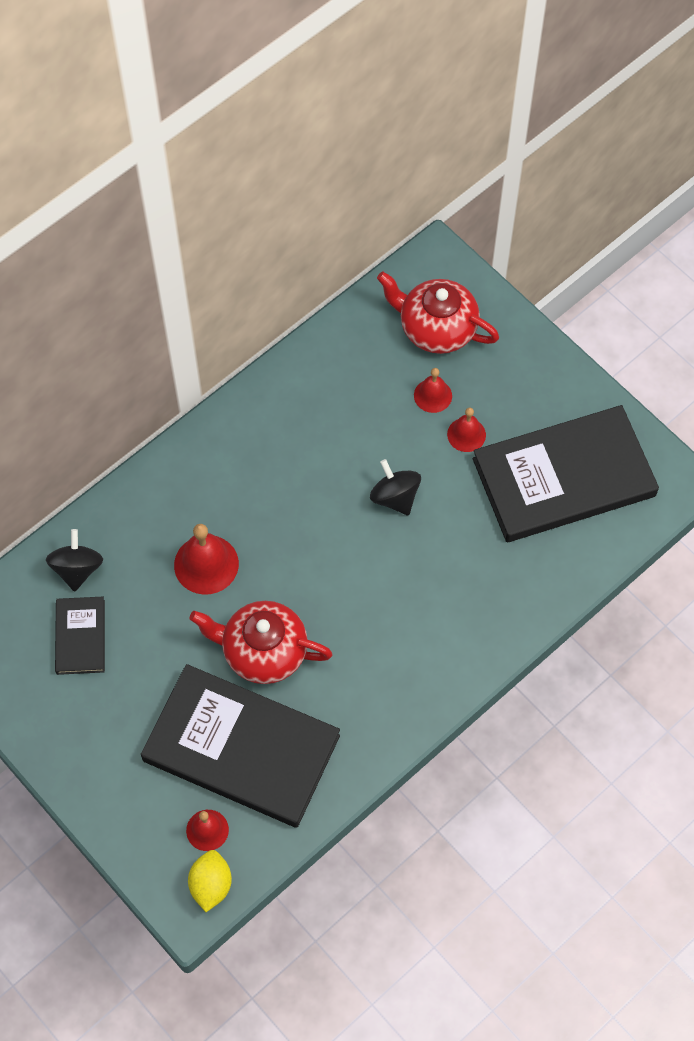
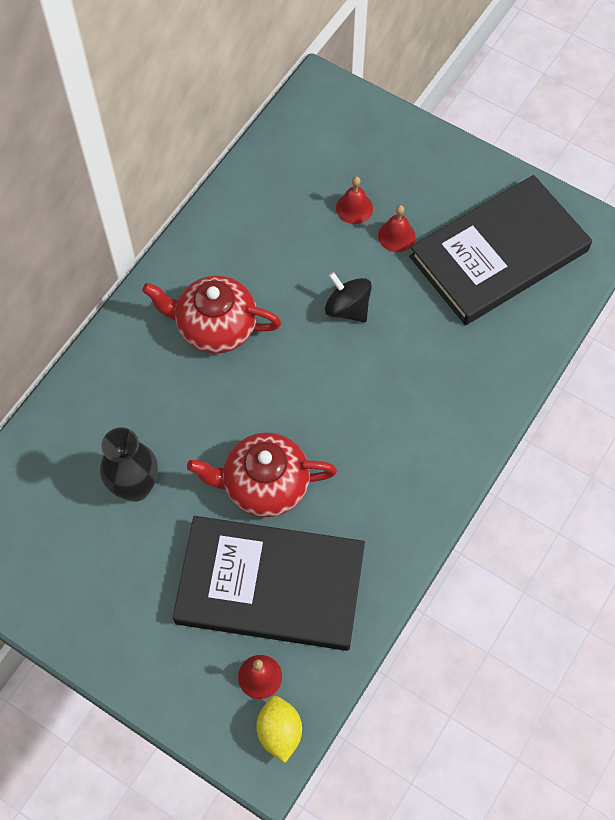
camera: 15 degrees left, 0 degrees up
black spinning top [46,529,103,592] -> none
black book [55,597,105,675] -> none
red bell [174,524,239,594] -> none
red teapot [377,272,499,354] -> red teapot moved to [142,275,281,354]
none -> black vase [100,427,158,502]

